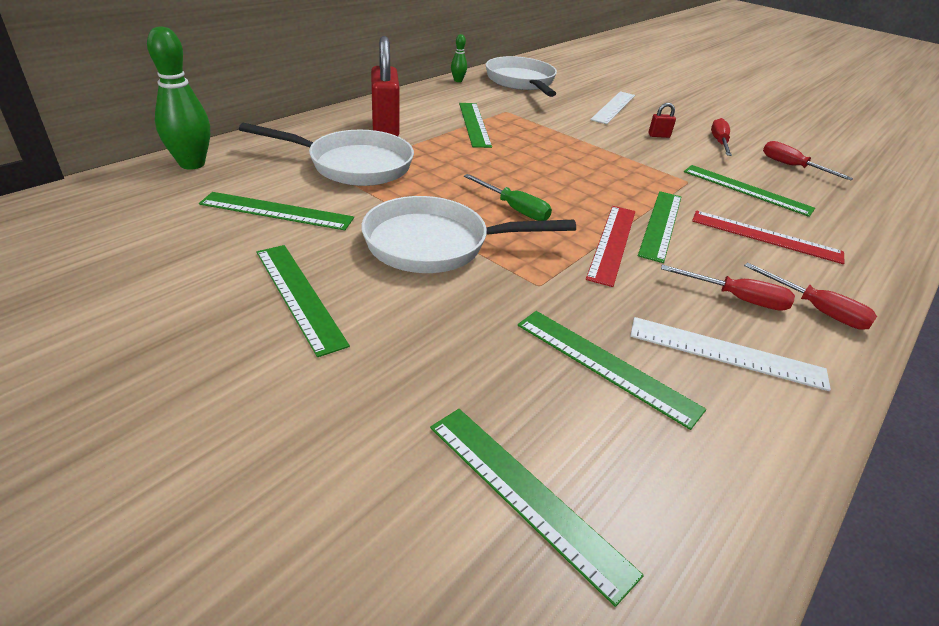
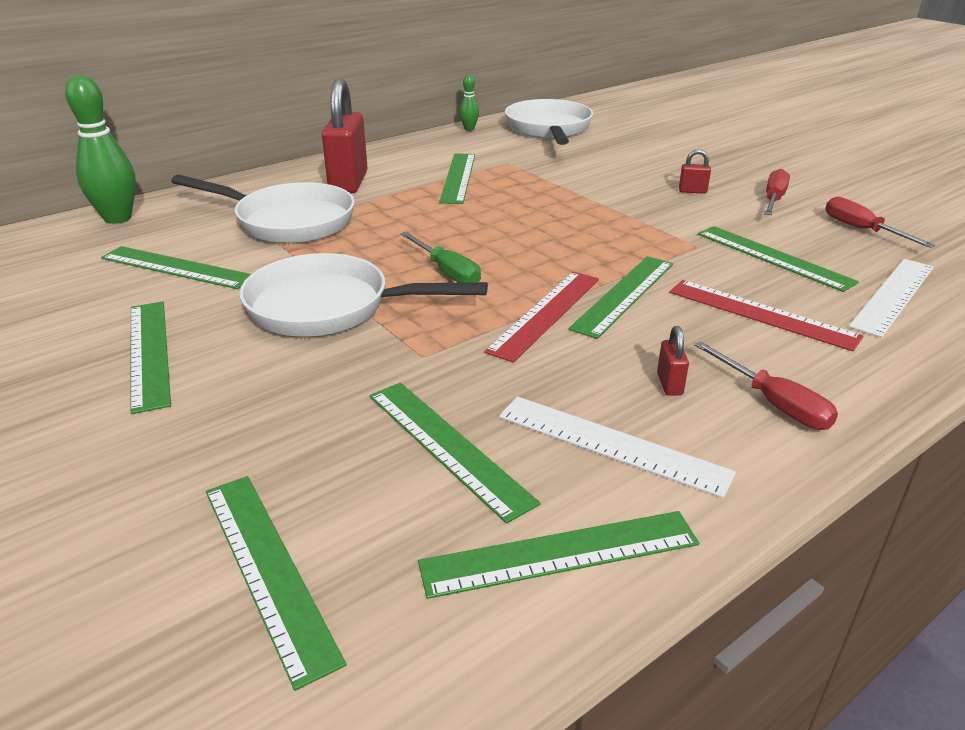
camera: 15 degrees right, 5 degrees down
white ruler [590,91,635,124] -> white ruler moved to [849,259,934,338]
red screwdriver [661,265,795,311] -> red padlock [657,326,689,396]
none -> green ruler [418,511,699,599]

